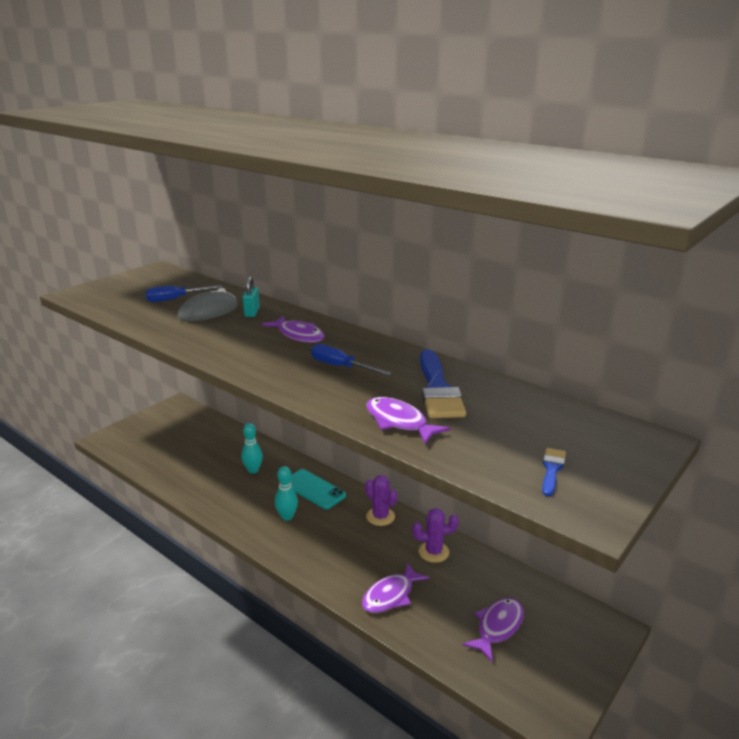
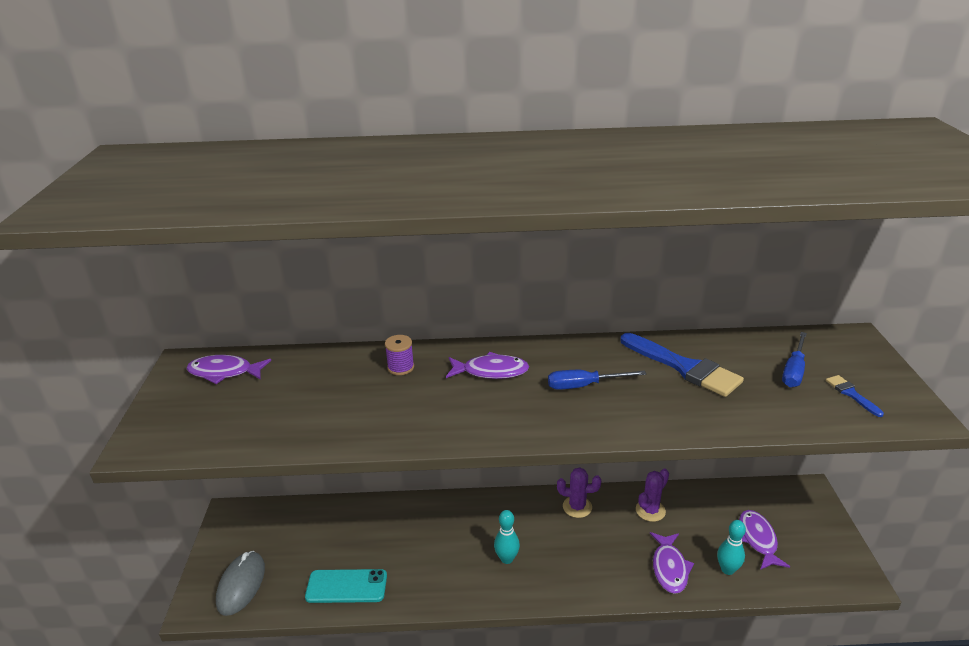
camera: 40 degrees left, 5 degrees up
blue screwdriver [145,285,222,302] -> blue screwdriver moved to [782,332,807,387]
grey mouse [177,288,238,322] -> grey mouse moved to [216,551,265,616]
turquoise bowling pin [241,423,263,474] -> turquoise bowling pin moved to [717,520,746,575]
turquoise padlock [243,276,260,317] -> purple spool [385,335,414,375]
turquoise phone [290,469,346,509] -> turquoise phone moved to [305,569,387,603]
purple fish [366,397,450,444] -> purple fish moved to [186,355,271,384]

